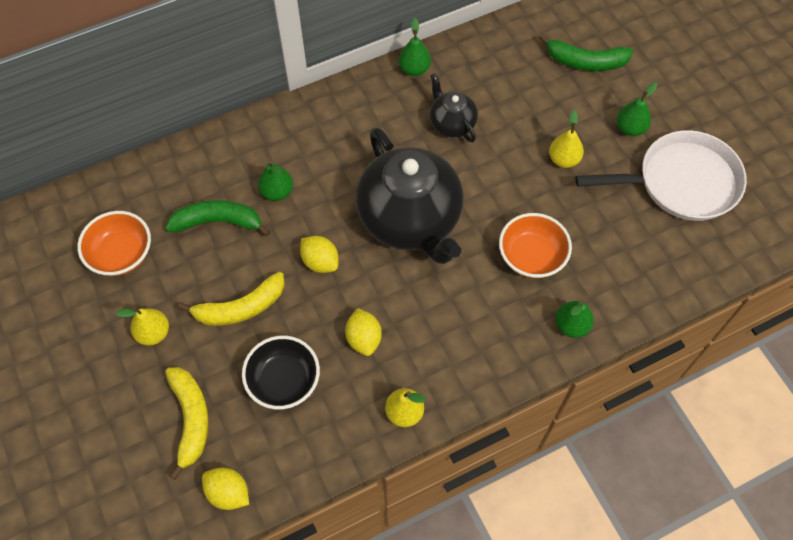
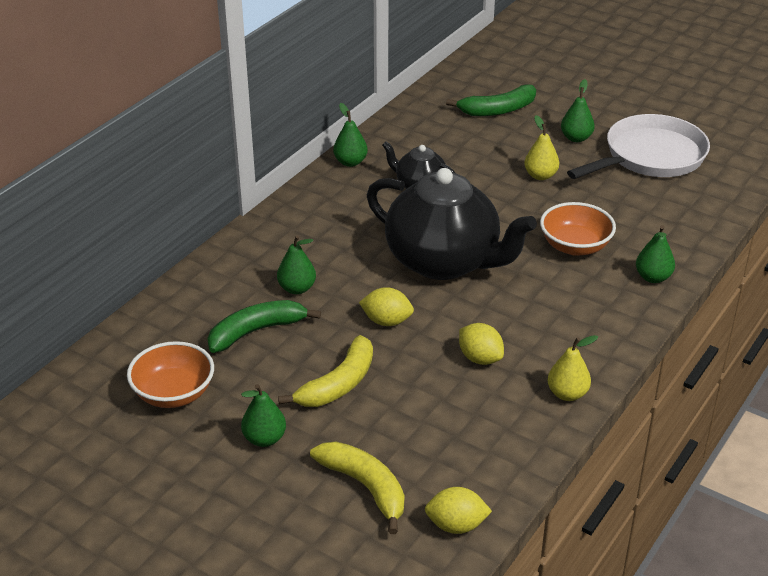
camera: 30 degrees left, 25 degrees down
yellow pear [116,307,169,346] -> green pear [241,384,286,447]
black bowl [242,336,320,410] -> none

